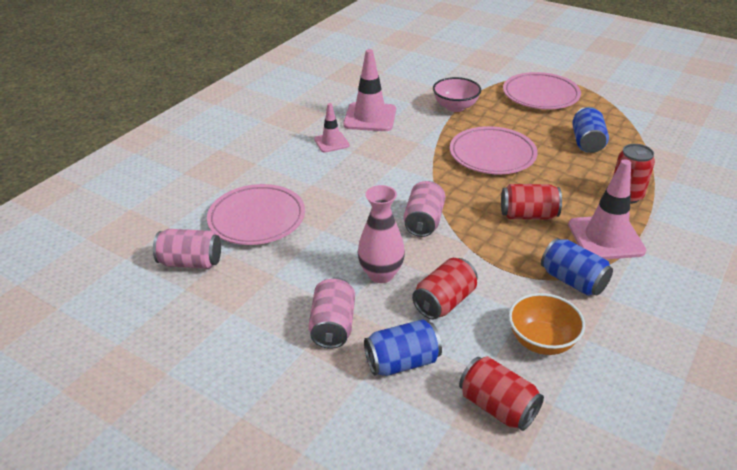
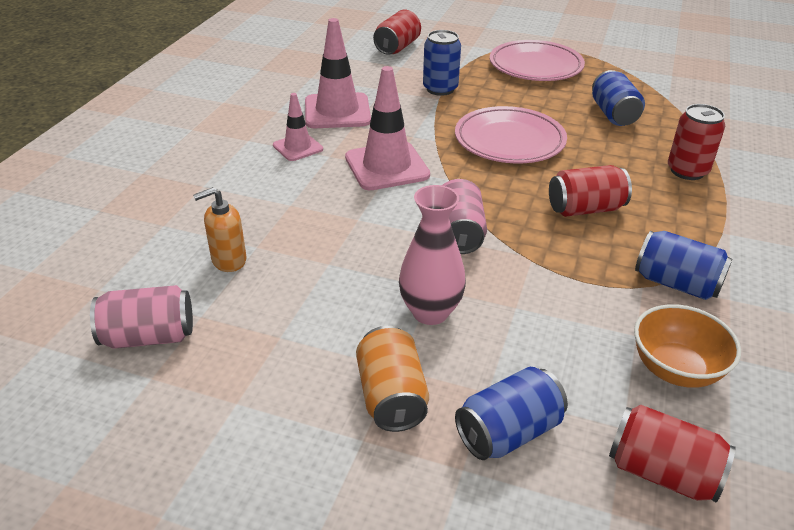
camera: 15 degrees left, 0 degrees up
pink plate [207,184,305,245] -> orange soap dispenser [193,187,246,272]
pink can [308,277,355,349] -> orange can [356,326,429,432]
red can [412,258,478,319] -> red can moved to [373,10,421,55]
pink bowl [433,77,481,112] -> blue can [423,30,461,96]
pink traffic cone [568,159,646,259] -> pink traffic cone moved to [345,66,430,190]

